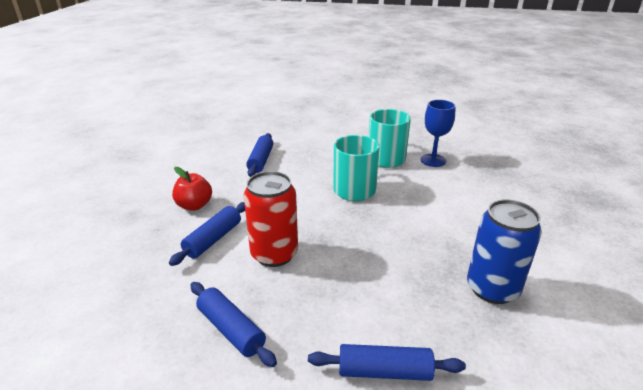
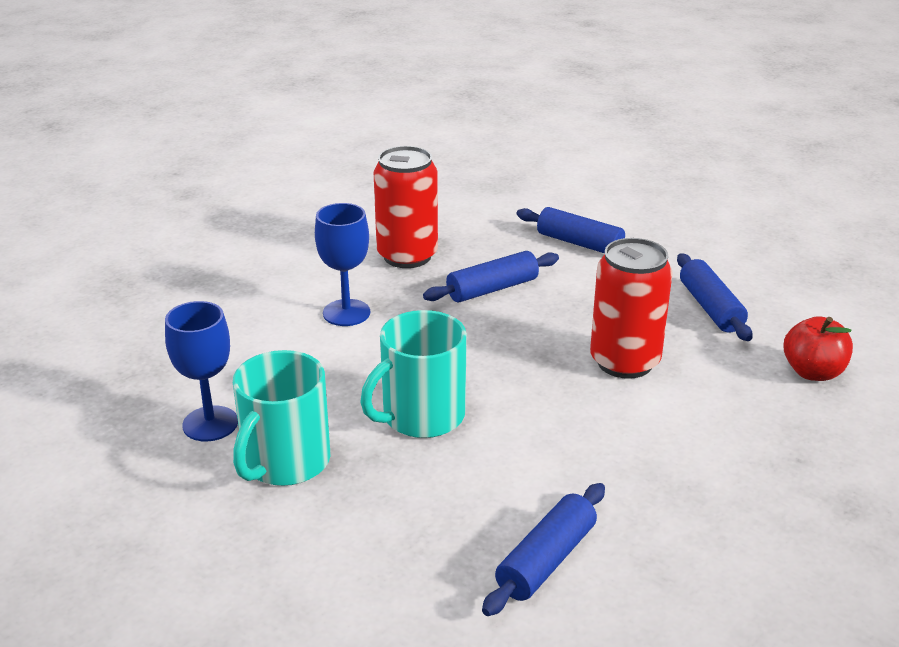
camera: 150 degrees left, 0 degrees up
blue rolling pin [169,202,245,266] -> blue rolling pin moved to [423,251,559,302]
red apple [172,167,212,211] -> red apple moved to [784,316,853,381]
blue can [467,199,542,304] -> red can [374,146,438,268]
none -> blue goblet [315,203,370,326]

